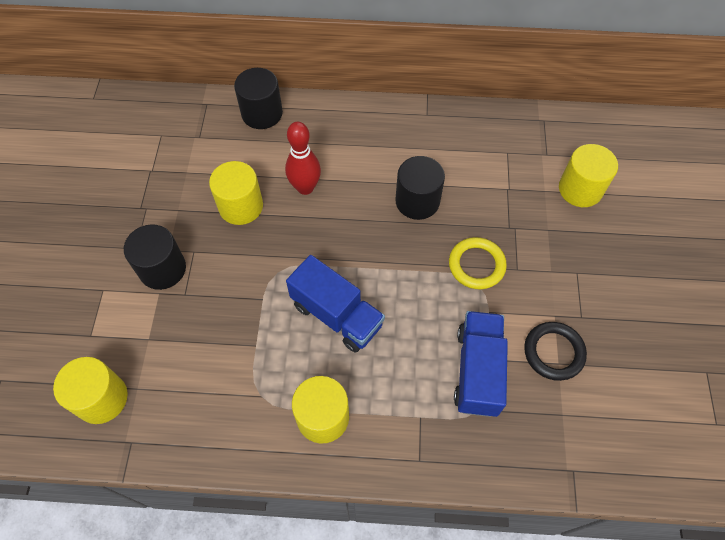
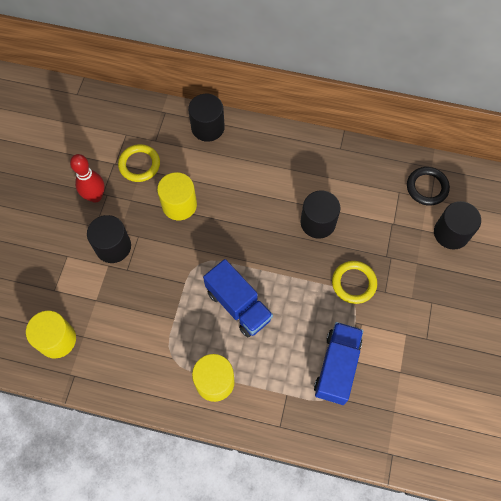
camera: 10 degrees right, 5 degrees up
red bowling pin [285,122,321,195] -> red bowling pin moved to [70,154,105,203]
black ring [524,322,587,381] -> black ring moved to [407,167,450,206]
yellow cylinder [559,144,618,207] -> black cylinder [434,201,481,249]
none -> yellow ring [118,144,160,182]

